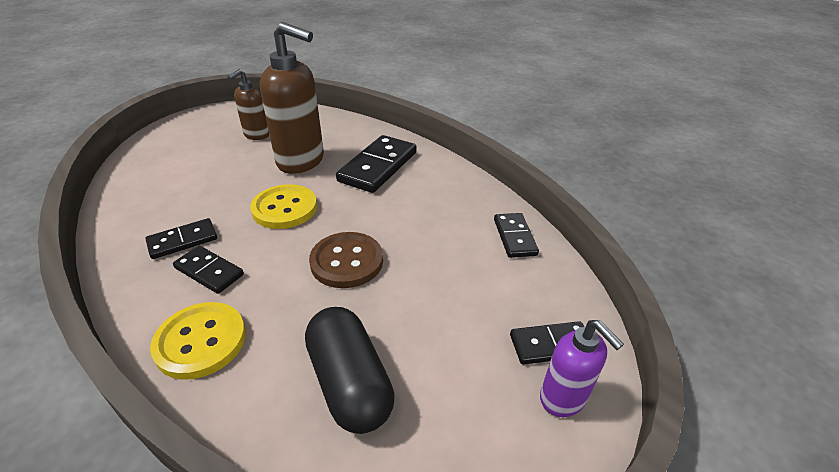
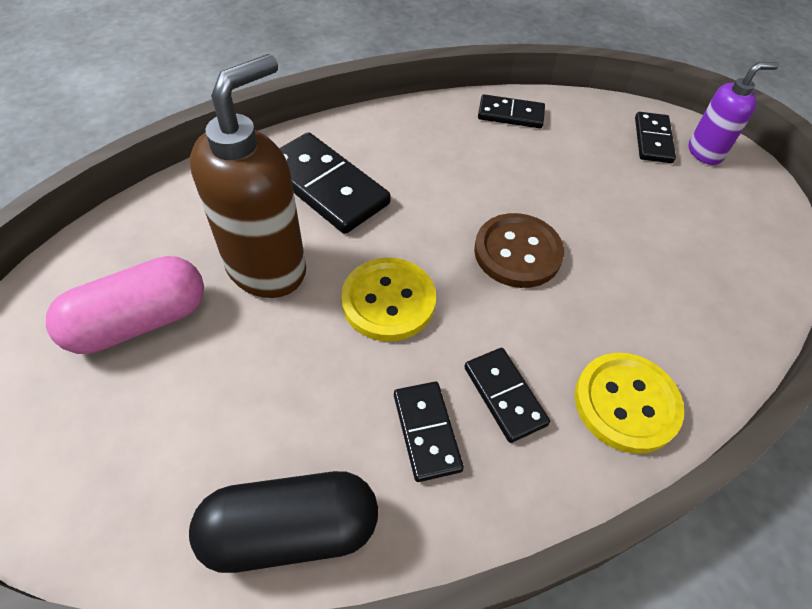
camera: 75 degrees left, 15 degrees up
black domino [173,246,244,294] -> black domino turned 75 degrees counterclockwise [464,348,550,443]
brown soap dispenser [228,69,269,140] -> pink capsule [46,256,204,354]
black capsule [305,307,395,434] -> black capsule moved to [189,471,378,573]

